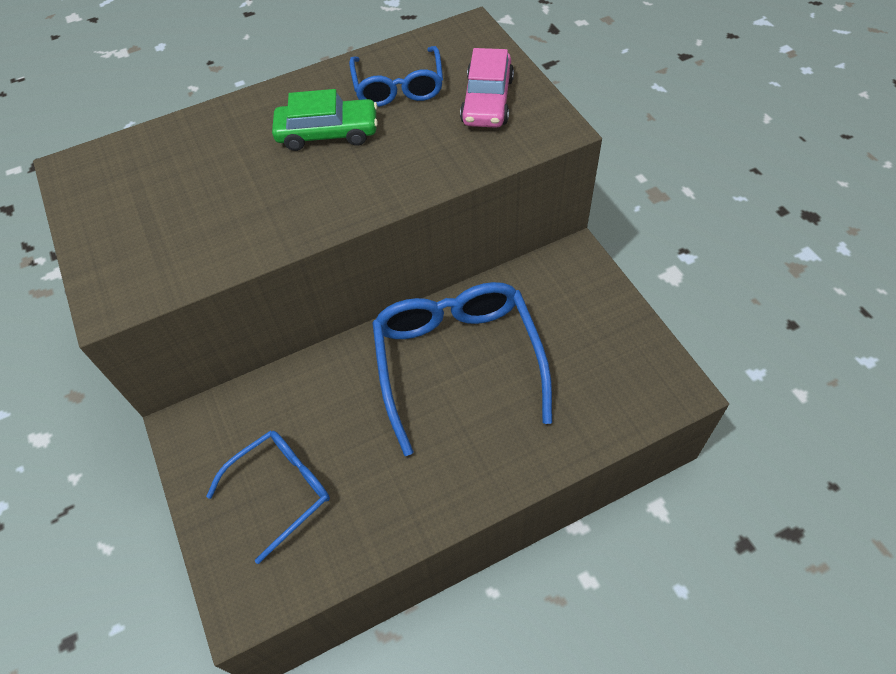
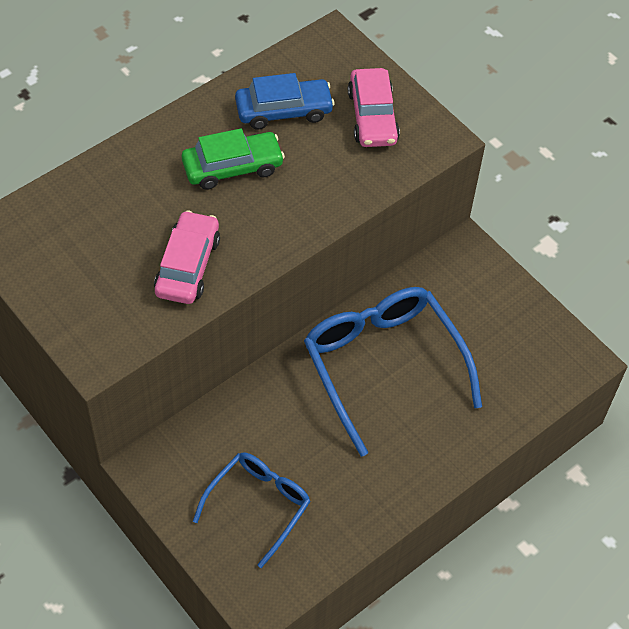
camera: 20 degrees left, 0 degrees up
blue glasses [349,46,443,107] -> blue car [235,73,335,129]
none -> pink car [154,210,220,304]

